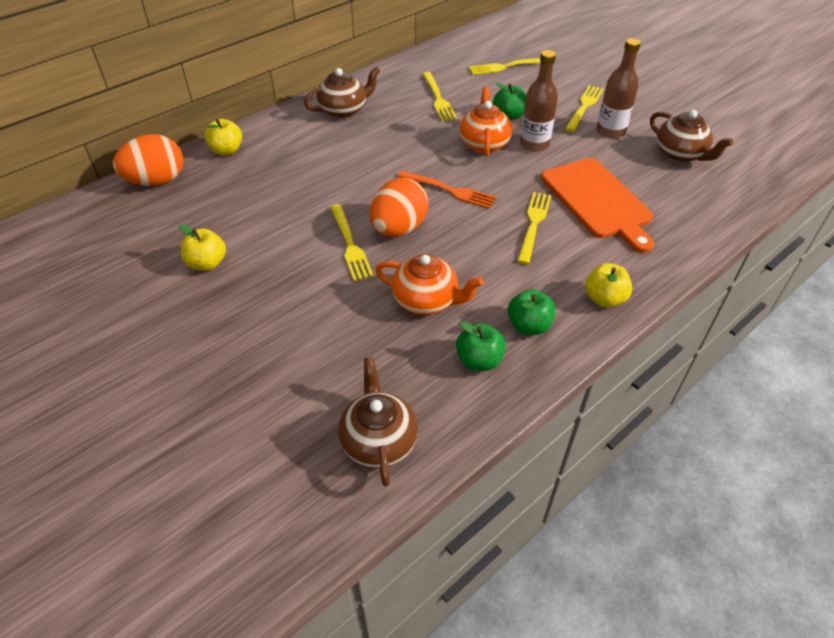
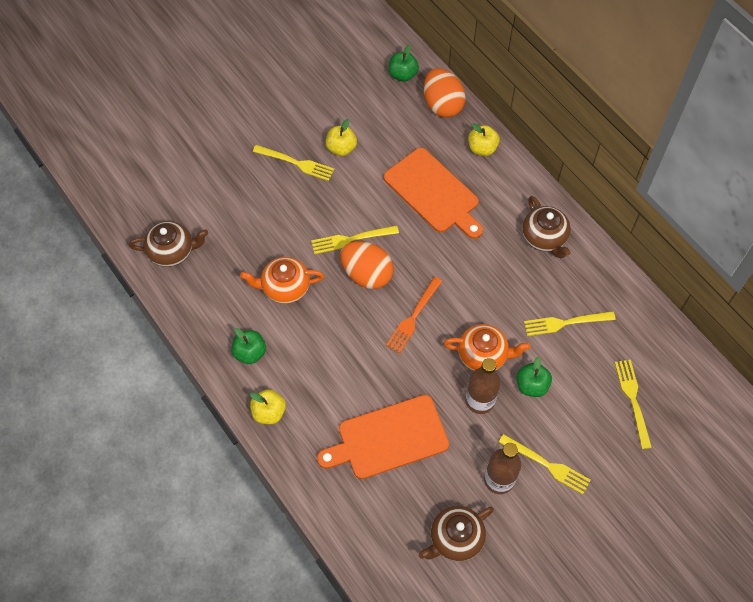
camera: 95 degrees right, 15 degrees up
orange teapot [375,254,484,315] -> orange teapot turned 60 degrees clockwise [240,257,324,304]
green apple [456,321,506,371] -> green apple moved to [389,44,419,82]
yellow fork [517,192,551,264] -> yellow fork moved to [253,145,334,181]
none -> orange cutting board [384,148,483,239]

